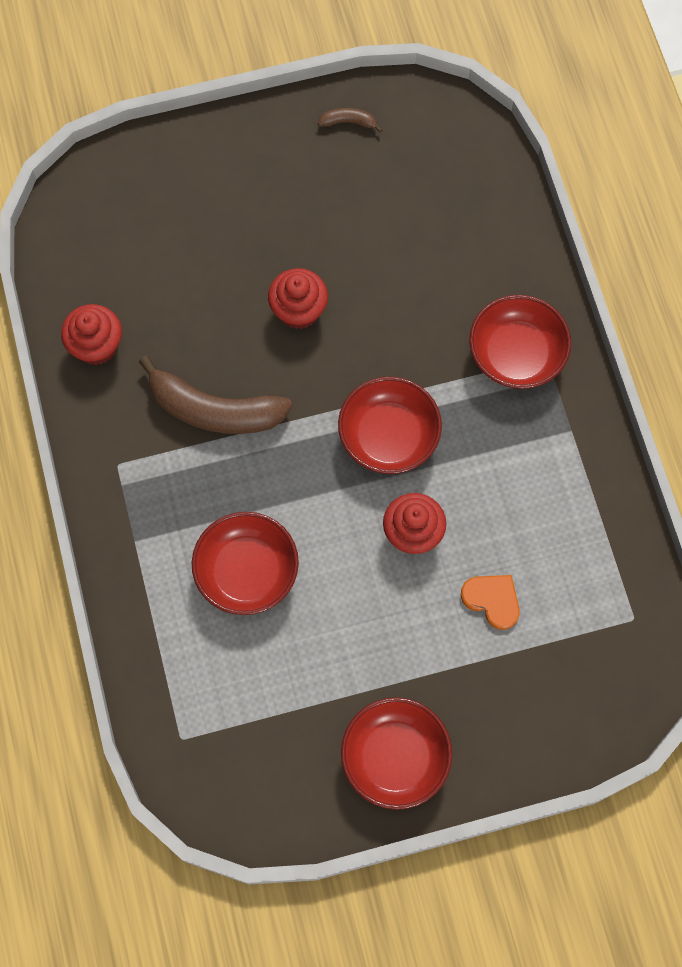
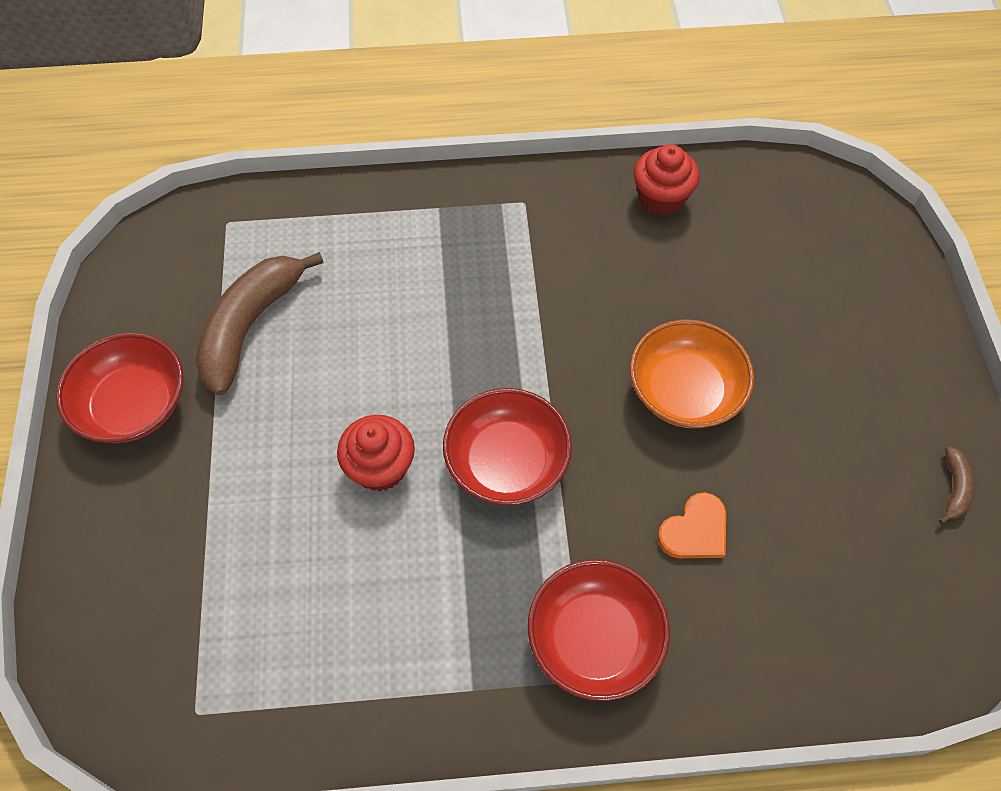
camera: 100 degrees right, 10 degrees down
brown banana [139,356,292,434] -> brown banana moved to [195,252,324,395]
red bowl [192,512,299,615] -> none
red cupcake [268,268,328,329] -> orange bowl [630,320,754,428]
orange heart [461,575,520,630] -> orange heart moved to [657,492,726,558]

